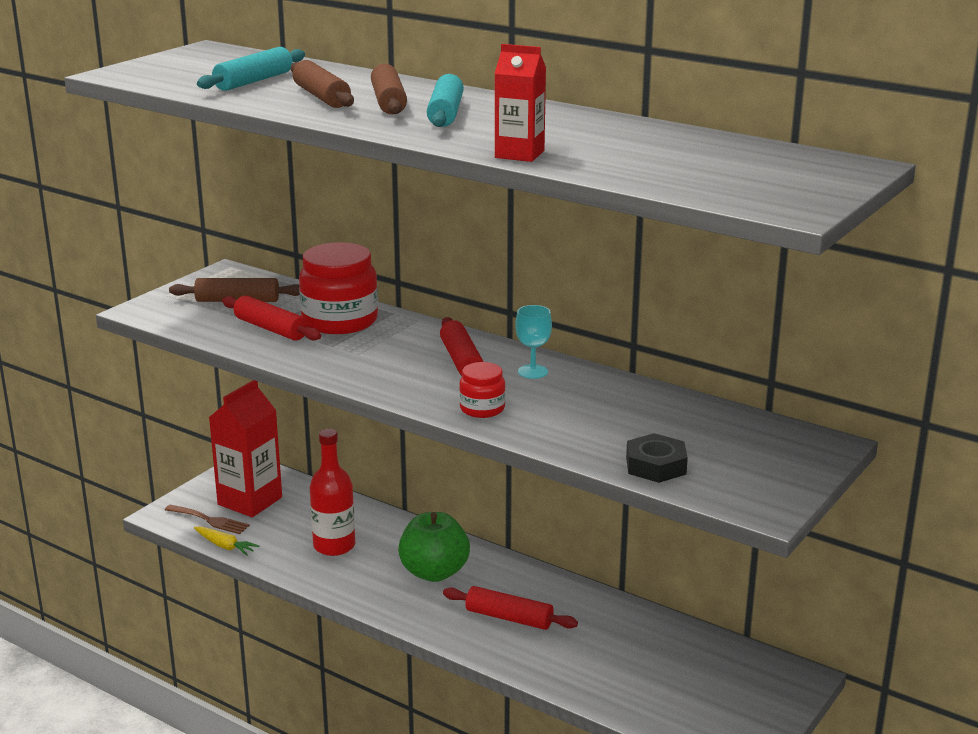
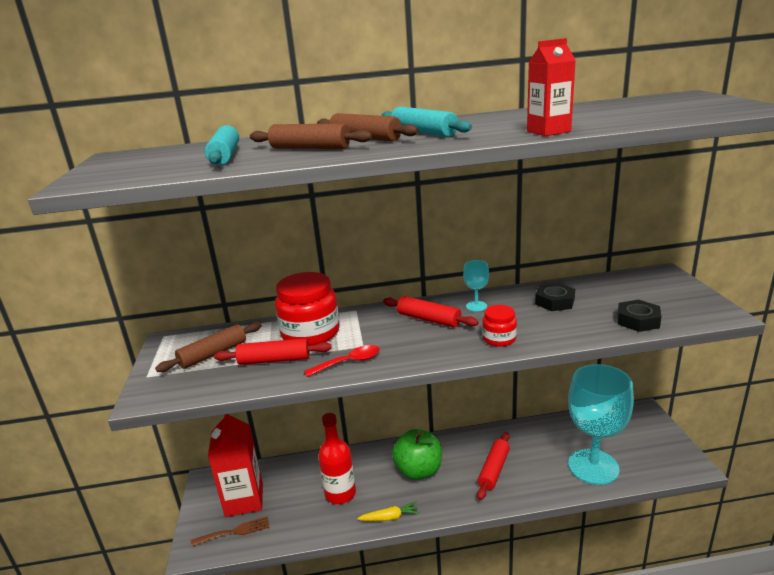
camera: 40 degrees left, 0 degrees up
yellow carrot [194,526,259,556] -> yellow carrot moved to [357,502,420,521]
red rolling pin [443,586,578,630] -> red rolling pin turned 45 degrees counterclockwise [477,432,510,500]
none -> red spoon [304,345,380,377]
none -> black nut [535,283,575,311]
none -> turquoise goblet [568,364,634,485]

